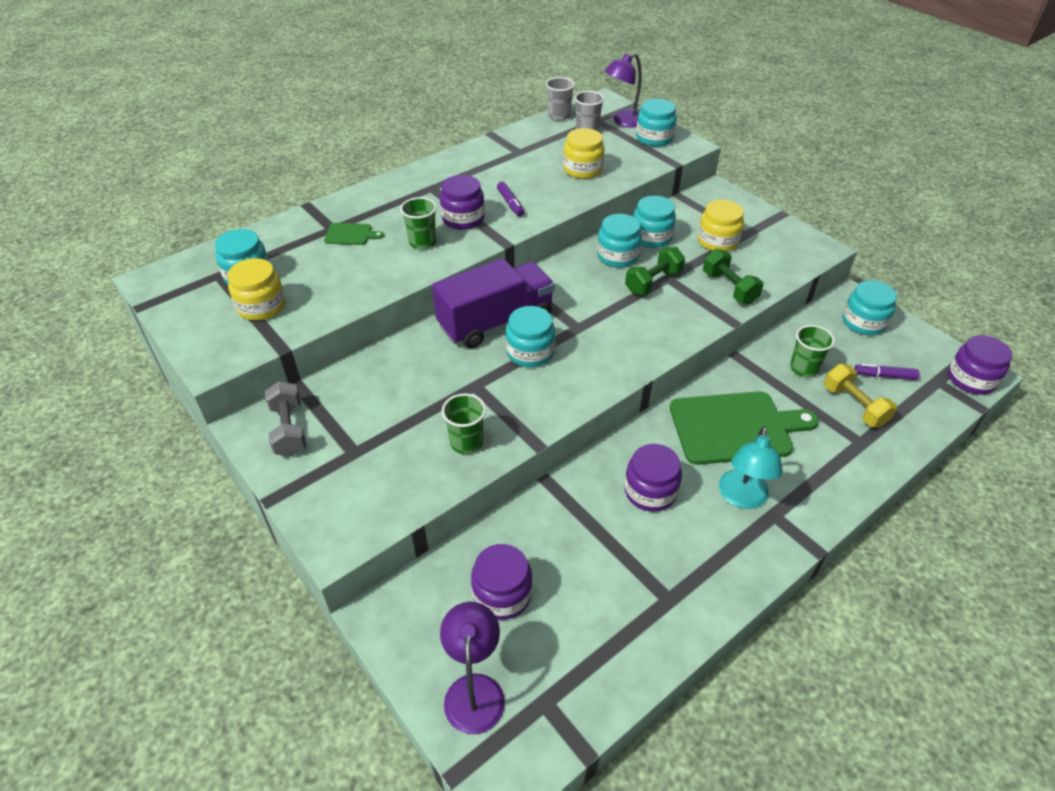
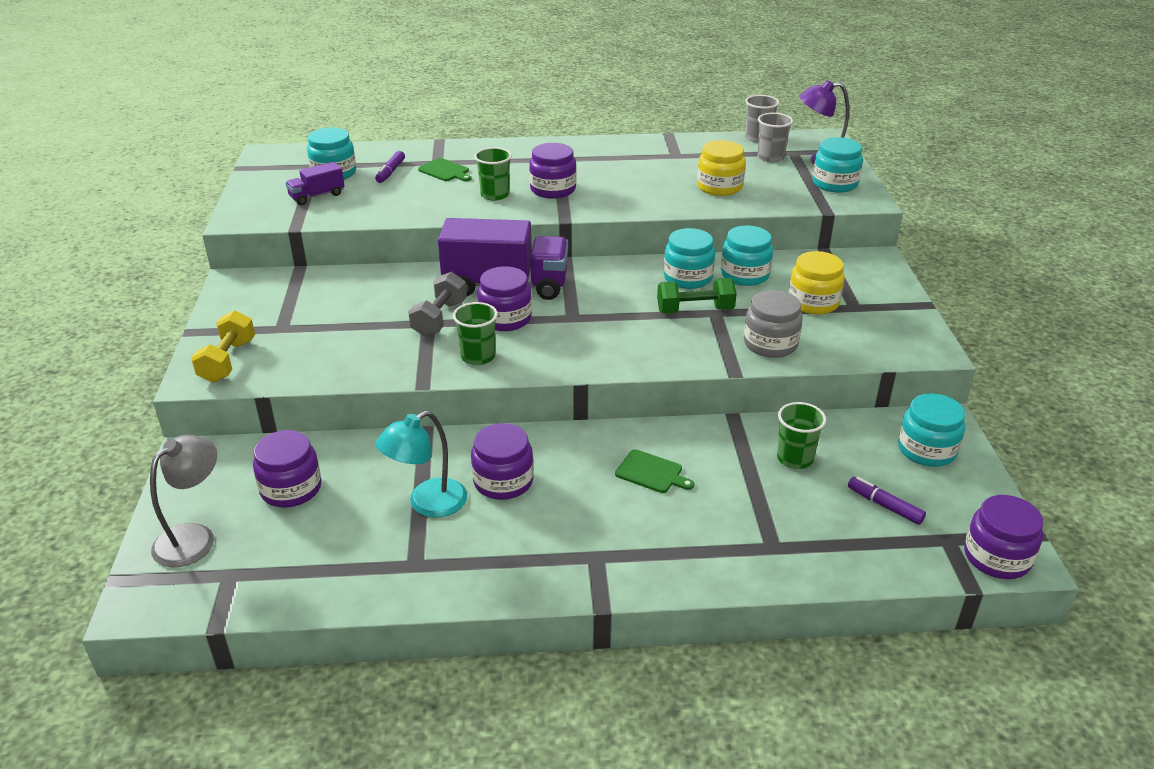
camera: 35 degrees right, 10 degrees down
yellow jar [228,258,286,321] -> purple truck [285,162,345,205]
grey dumbbell [265,381,307,457] -> grey dumbbell moved to [408,272,467,337]
purple lamp [440,602,505,734] -> grey lamp [150,435,217,568]
green cup [442,394,486,454] -> green cup moved to [453,302,498,365]
purple marker [497,182,524,217] -> purple marker moved to [375,151,405,183]
turquoise jar [506,306,555,367] -> purple jar [477,266,532,331]
green cutting board [670,391,819,465] -> green cutting board [615,449,694,493], size x0.45
green dumbbell [703,249,763,304] -> grey jar [744,290,803,358]
turquoise lamp [719,427,783,509] -> turquoise lamp moved to [376,411,467,518]
yellow dumbbell [824,364,897,427] -> yellow dumbbell moved to [191,310,255,383]

